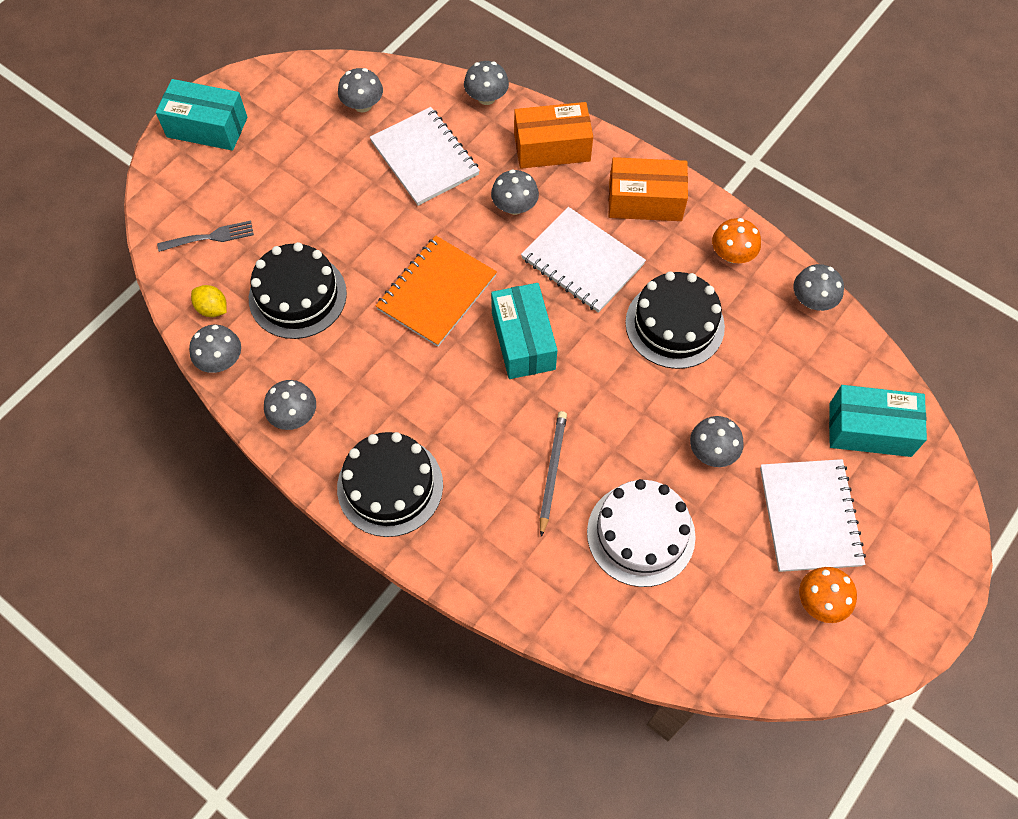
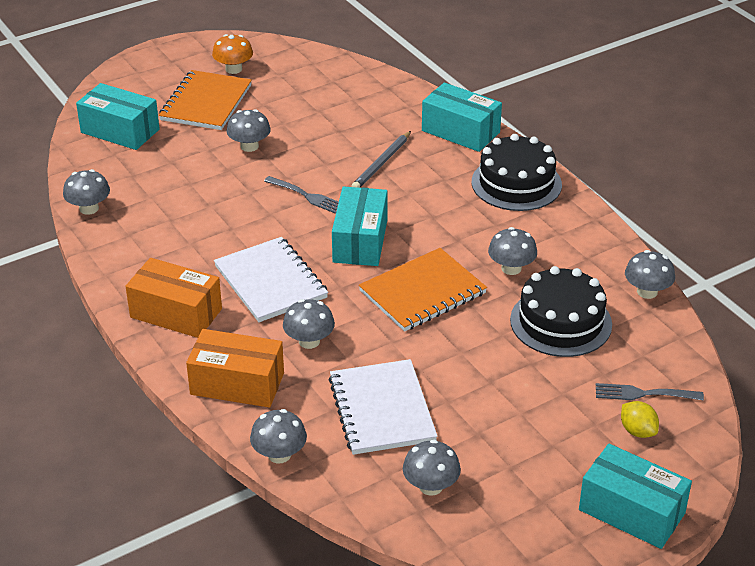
camera: 160 degrees left, 25 degrees down
yellow lemon [191,285,227,317] -> yellow lemon moved to [621,401,659,438]
grey mushroom [264,380,316,430] -> grey mushroom moved to [488,227,537,275]
white cake [587,479,696,587] -> none
black cake [625,271,725,369] -> none
orange mushroom [712,218,761,263] -> none
white notebook [760,459,866,572] -> orange notebook [159,70,252,130]
none -> grey fork [264,176,339,214]
none -> turquoise box [422,82,502,152]

